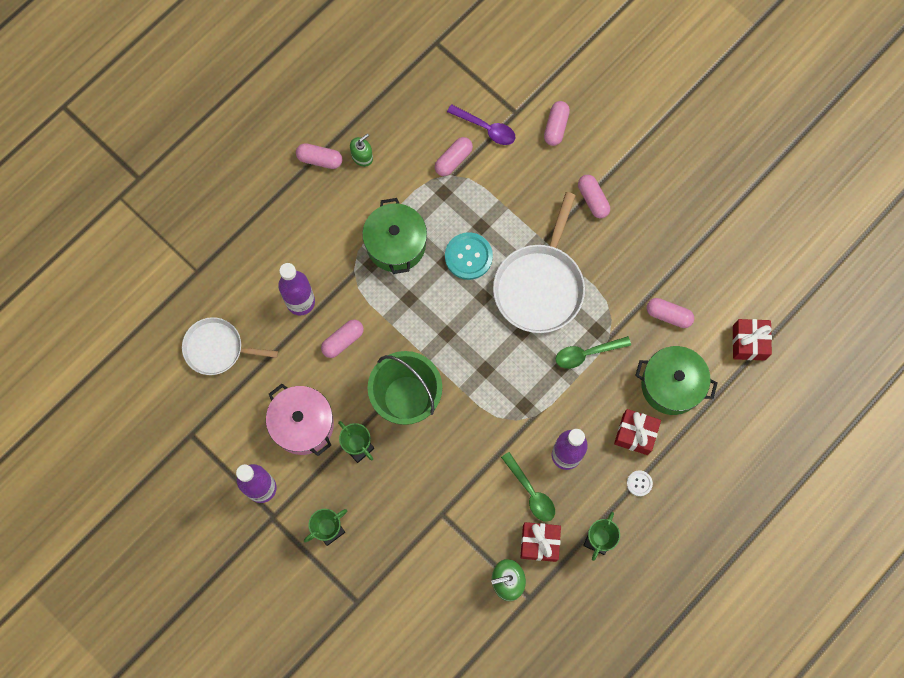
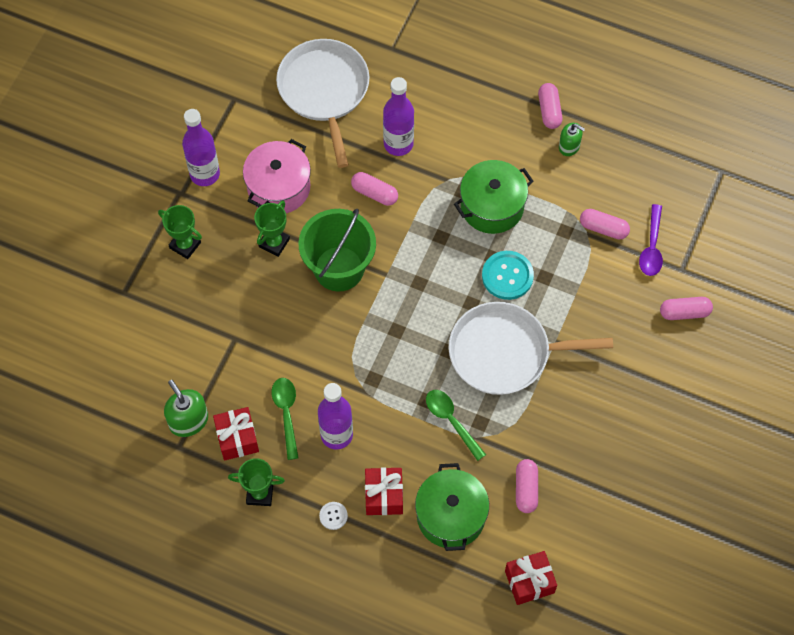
camera: 70 degrees right, 10 degrees down
white pan [182,317,278,375] -> white pan [276,39,369,168], size x1.56
green spoon [501,452,555,522] -> green spoon turned 135 degrees clockwise [271,378,299,460]
pink capsule [578,175,610,218] -> none

